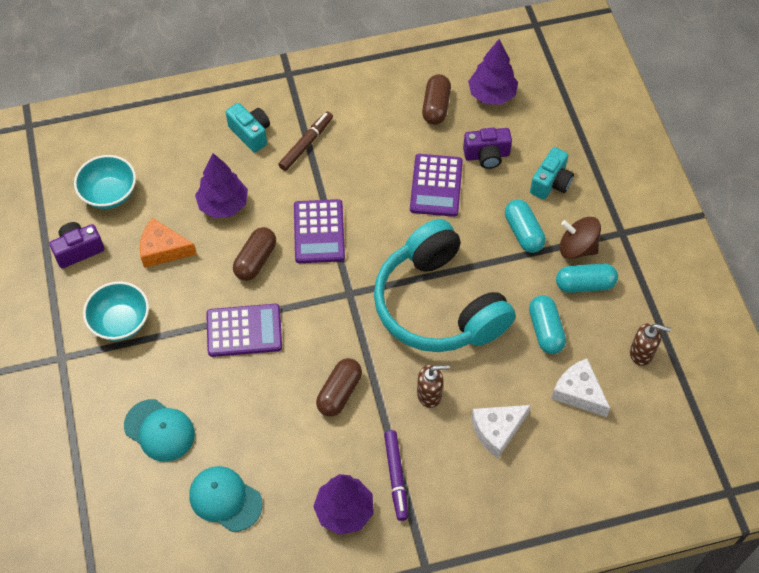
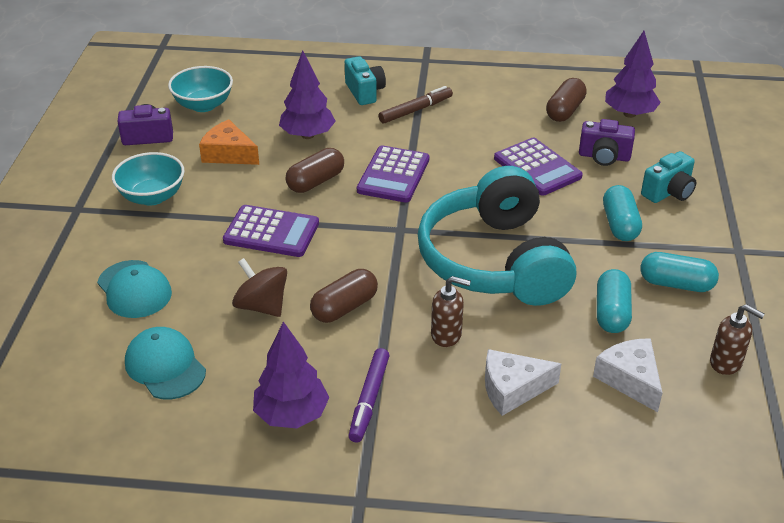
camera: 20 degrees right, 20 degrees down
purple calculator [410,154,463,217] -> purple calculator turned 60 degrees counterclockwise [494,138,583,196]
brown spinning top [560,217,601,259] -> brown spinning top moved to [232,258,287,317]

